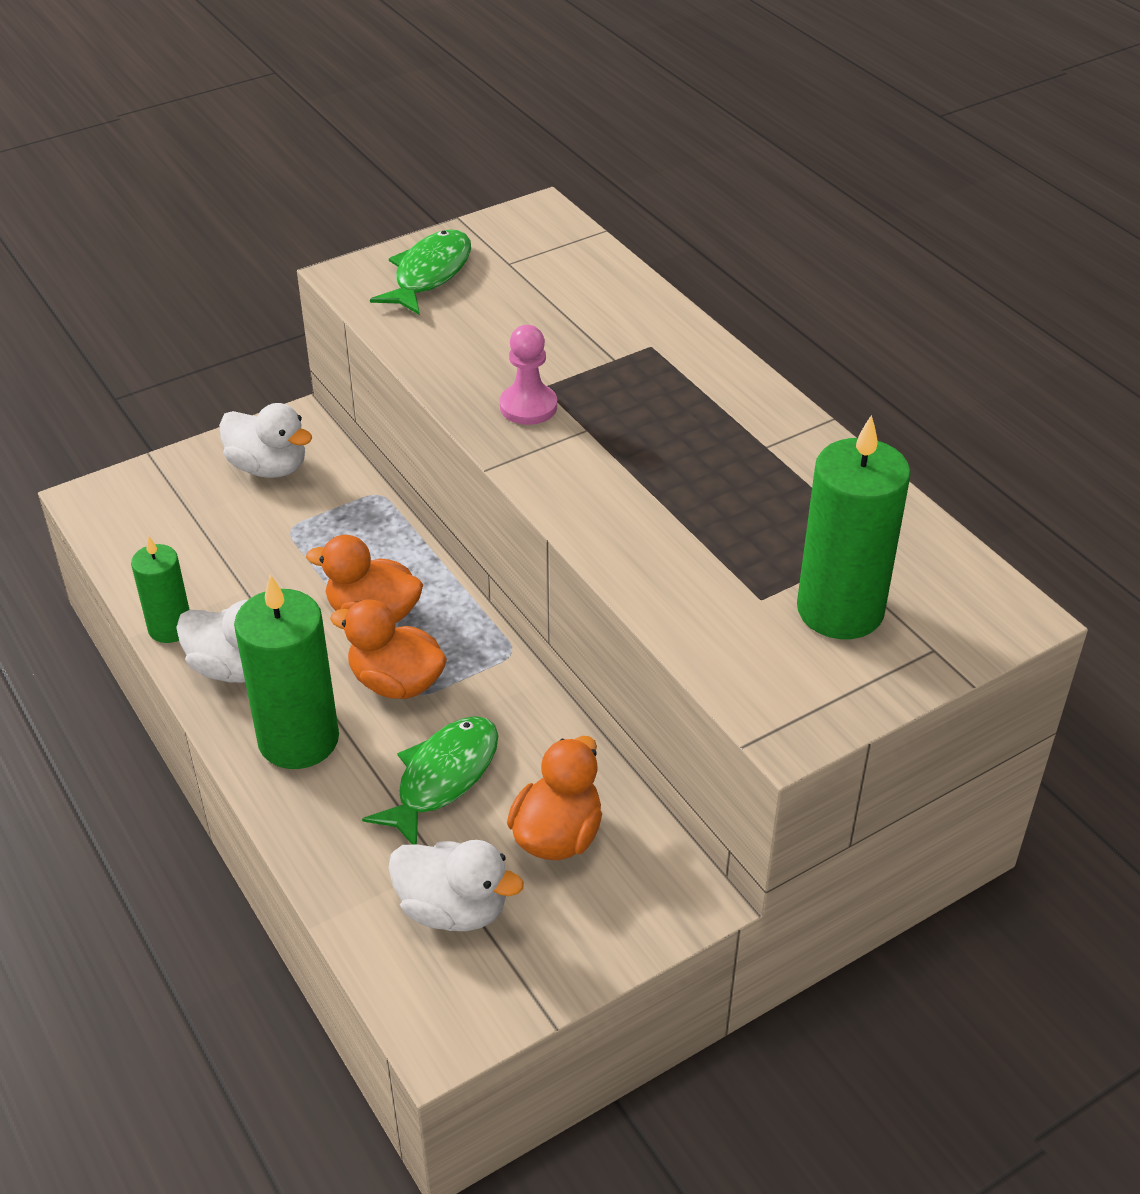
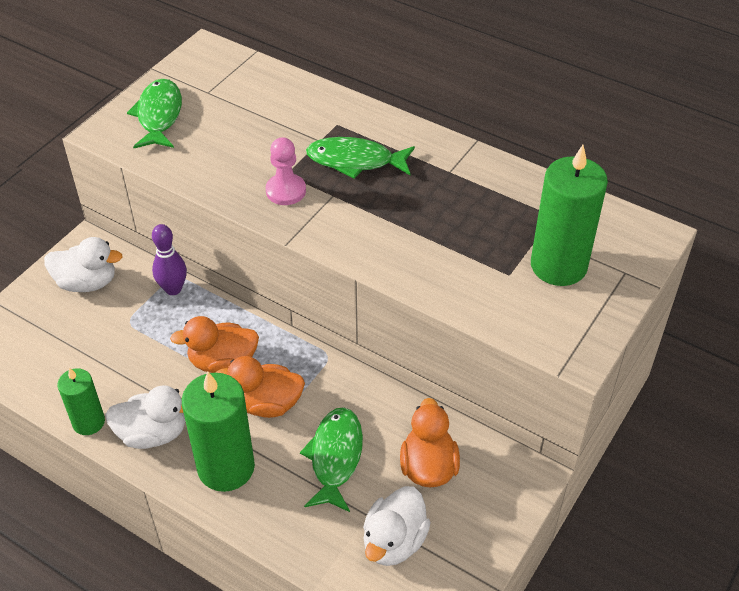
camera: 25 degrees left, 5 degrees up
white duck [388,840,524,931] -> white duck turned 120 degrees clockwise [363,486,431,566]
none -> purple bowling pin [152,224,187,295]
none -> green fish [306,137,415,179]

